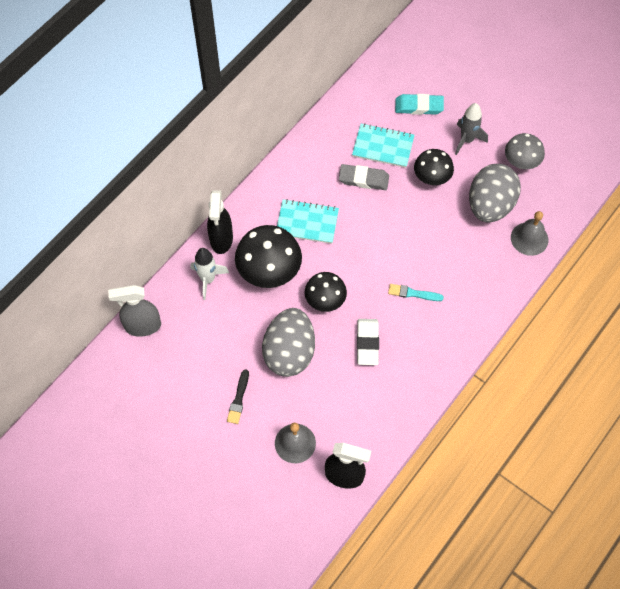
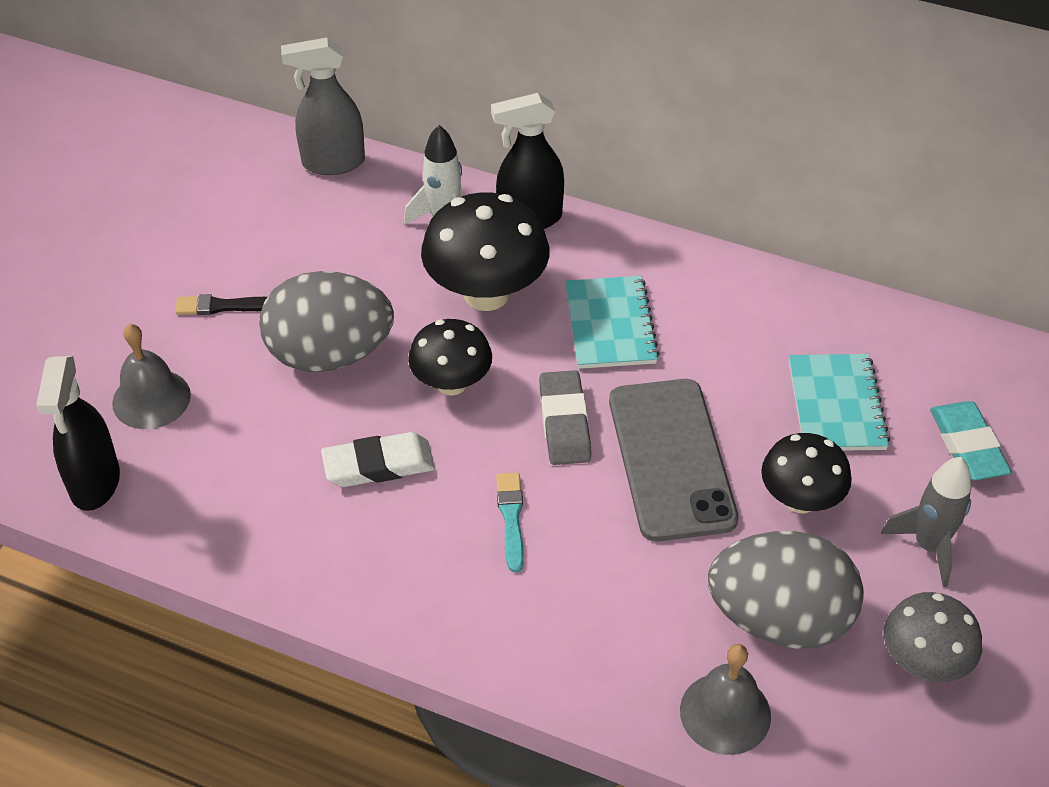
camera: 75 degrees right, 15 degrees down
grey spray bottle [108,285,161,337] -> grey spray bottle turned 75 degrees counterclockwise [281,38,365,175]
grey eraser [339,164,389,190] -> grey eraser moved to [539,370,591,465]
none -> grey phone [609,379,739,542]

